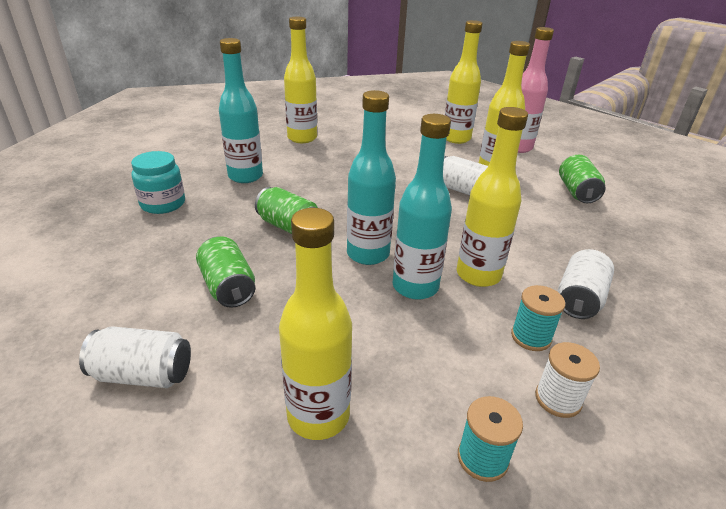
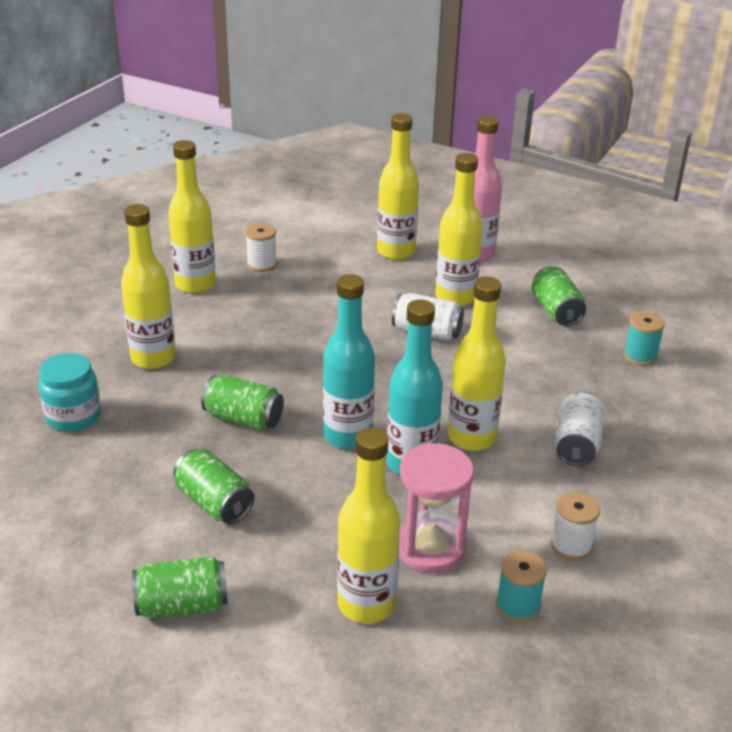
camera: 15 degrees left, 0 degrees up
white can [79,326,191,388] -> green can [132,556,228,619]
turquoise bottle [219,38,263,183] -> yellow bottle [121,204,176,369]
turquoise spool [511,285,565,351] -> turquoise spool moved to [623,311,665,366]
none -> white spool [245,223,277,272]
none -> pink hourglass [399,443,474,573]

